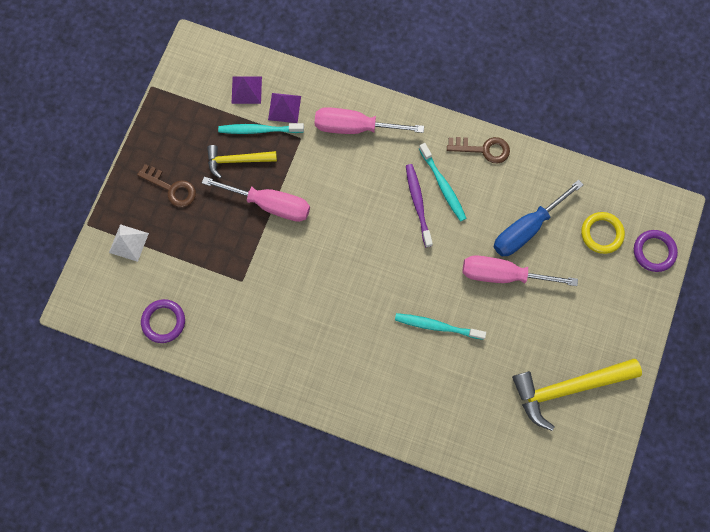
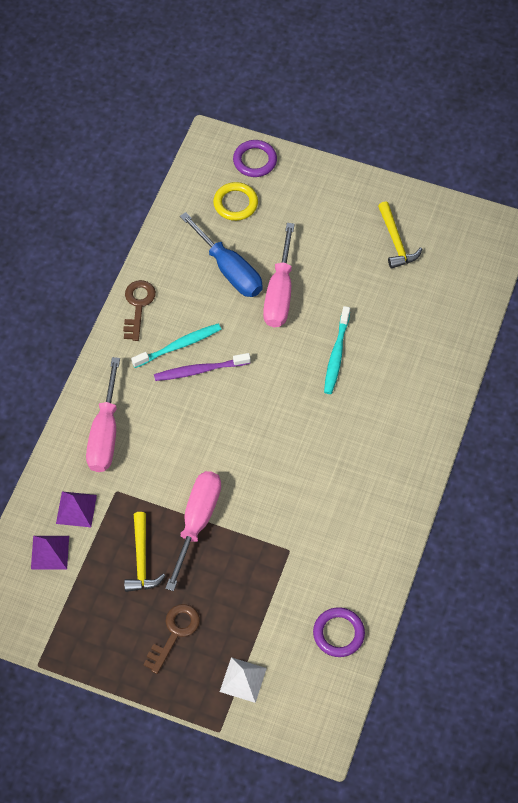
camera: 90 degrees left, 15 degrees down
turquoise toothbrush [218,123,304,134] -> none
yellow hammer [512,359,642,431] -> yellow hammer [378,201,422,269], size x0.60

